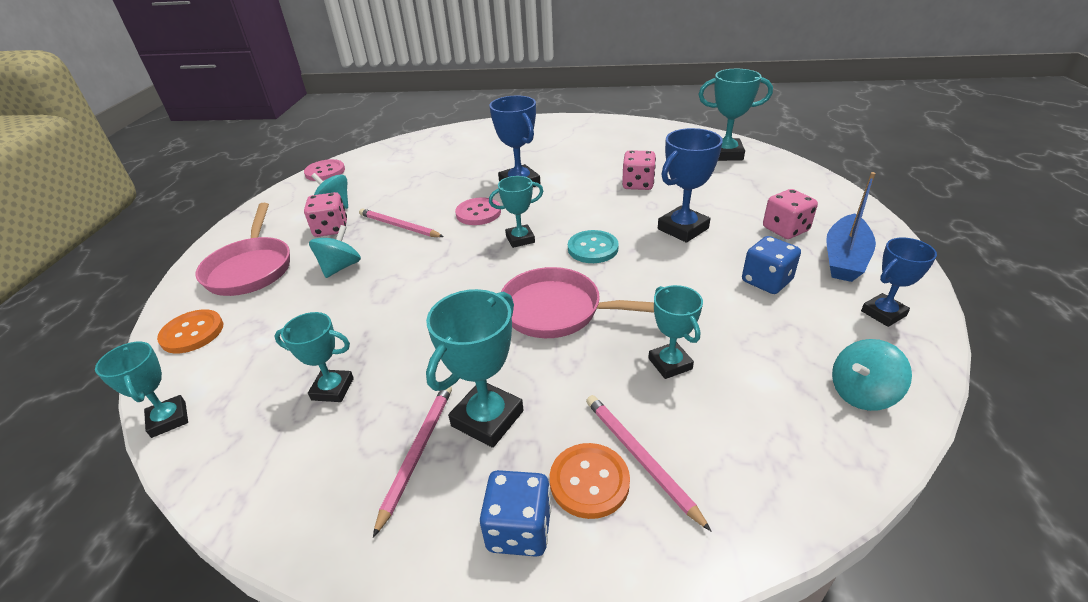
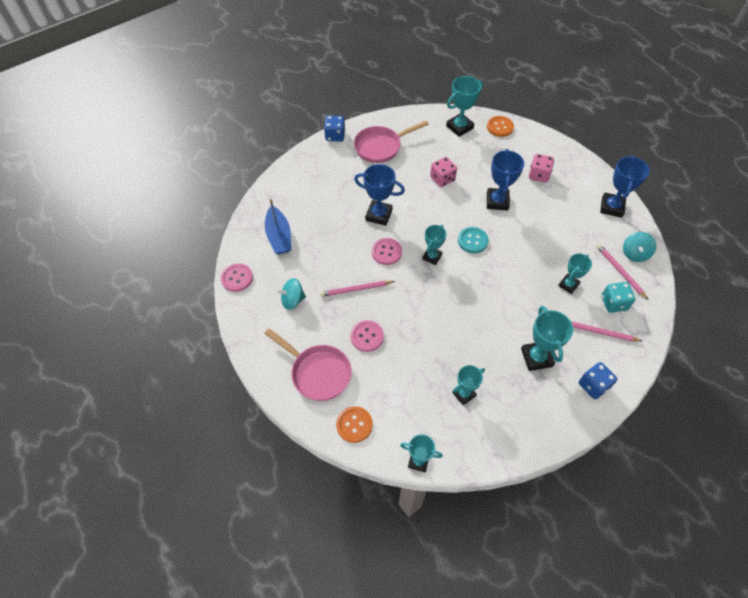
camera: 45 degrees left, 20 degrees up
pink dice [304,192,347,237] -> none
turquoise spinning top [309,225,361,278] -> pink button [350,320,384,352]
pink pencil [373,387,452,537] -> pink pencil moved to [597,244,648,300]
pink pan [501,267,654,338] -> pink pan moved to [354,121,429,163]
orange button [550,443,630,519] -> orange button moved to [487,116,514,137]
turquoise trophy [648,285,703,379] -> turquoise trophy turned 75 degrees counterclockwise [558,254,592,294]
blue dice [742,236,801,294] -> blue dice moved to [324,115,345,142]
blue boat [826,172,876,282] -> blue boat moved to [265,199,292,254]
blue trophy [861,237,937,327] -> blue trophy [600,155,650,218], size x1.53
none -> turquoise dice [601,282,636,313]

